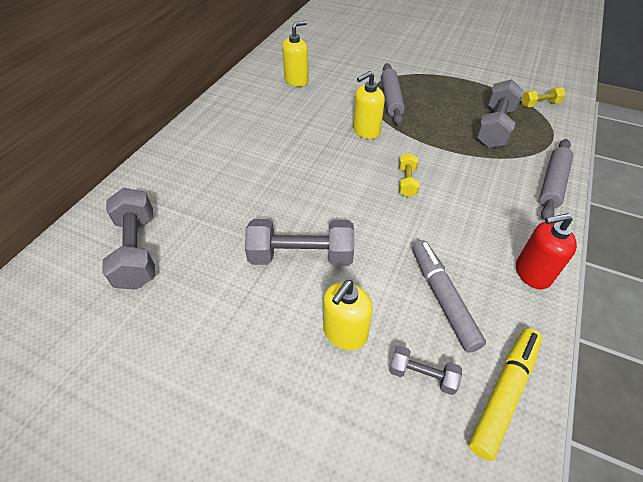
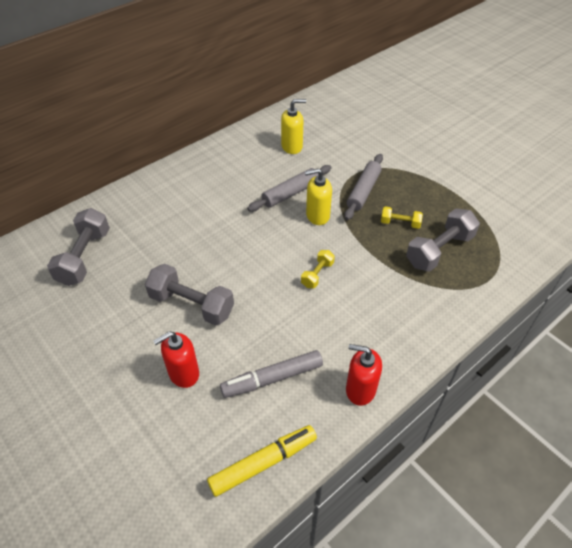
camera: 25 degrees right, 0 degrees up
yellow soap dispenser [323,280,373,350] -> red soap dispenser [153,331,199,388]
grey dumbbell [389,345,462,395] -> none
grey marker [412,240,486,353] -> grey marker turned 120 degrees counterclockwise [220,350,323,398]
yellow dumbbell [521,87,566,107] -> yellow dumbbell moved to [381,206,423,229]
grey rolling pin [539,139,573,221] -> grey rolling pin moved to [247,165,332,212]

